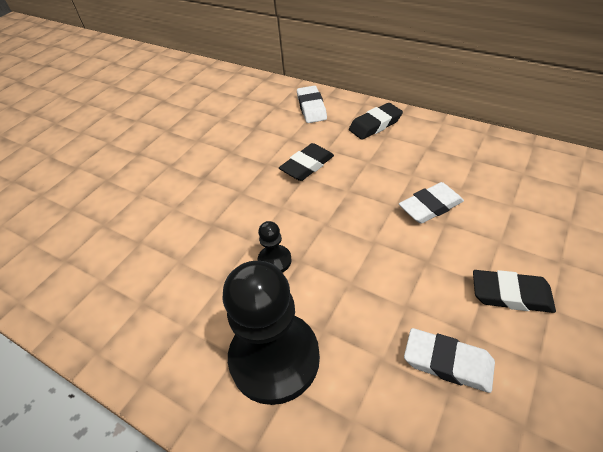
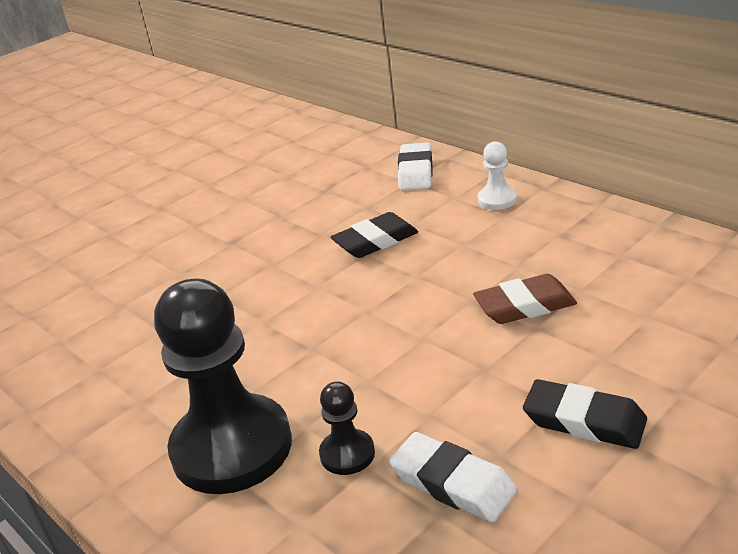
camera: 15 degrees right, 15 degrees down
black pawn [258,221,292,273] -> black pawn moved to [319,381,375,475]
black eraser [349,103,403,140] -> white pawn [478,141,517,210]
white eraser [399,182,464,224] -> brown eraser [473,274,577,324]

